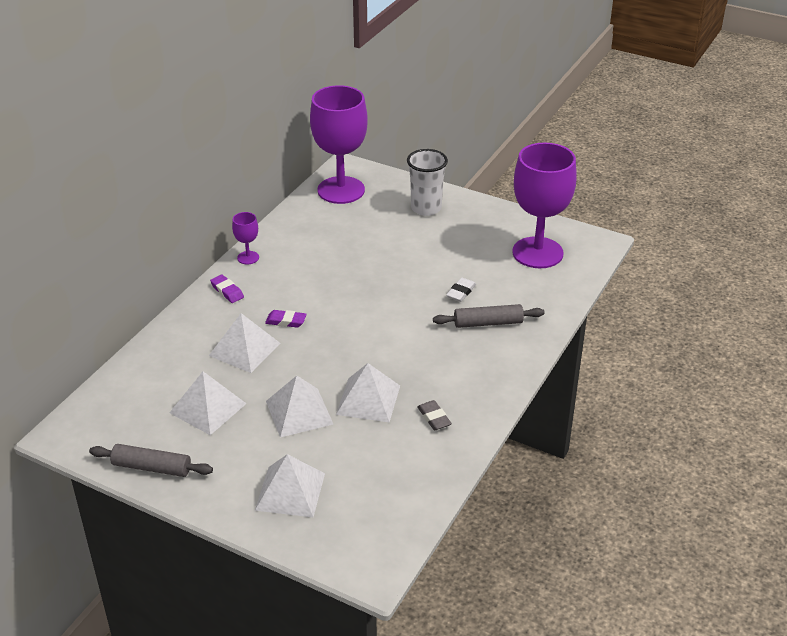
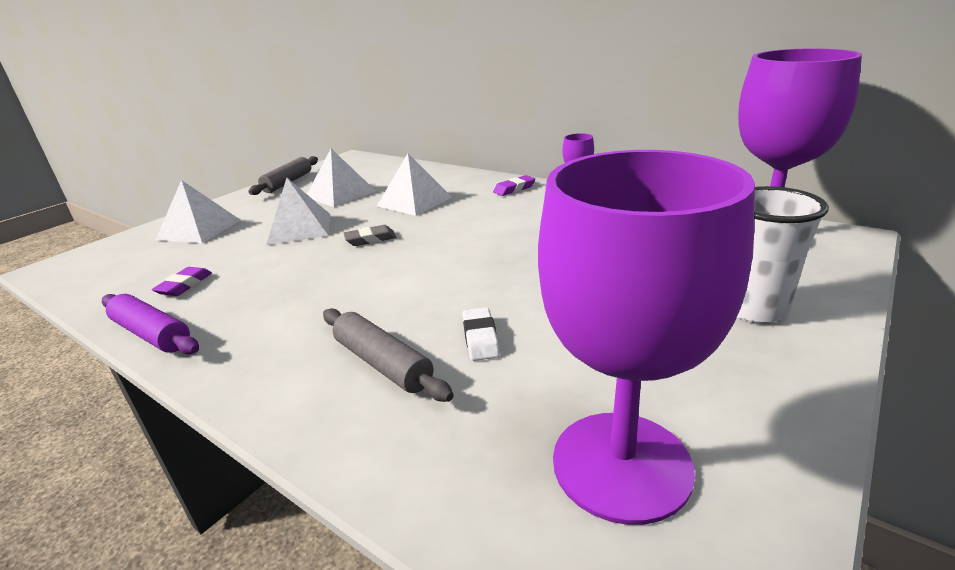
camera: 100 degrees right, 10 degrees down
purple eraser [265,310,307,328] -> purple eraser moved to [152,267,212,296]
white pyramid [336,363,400,422] -> none
grey eraser [417,400,452,430] -> grey eraser moved to [343,225,397,246]
grey rolling pin [433,304,545,328] -> grey rolling pin turned 45 degrees counterclockwise [323,308,454,402]
white eraser [446,278,476,302] -> white eraser turned 45 degrees clockwise [462,307,500,361]
none -> purple rolling pin [102,294,199,354]

